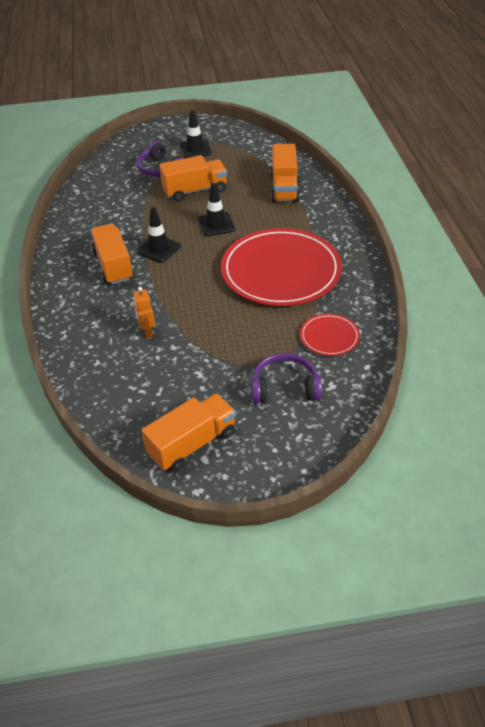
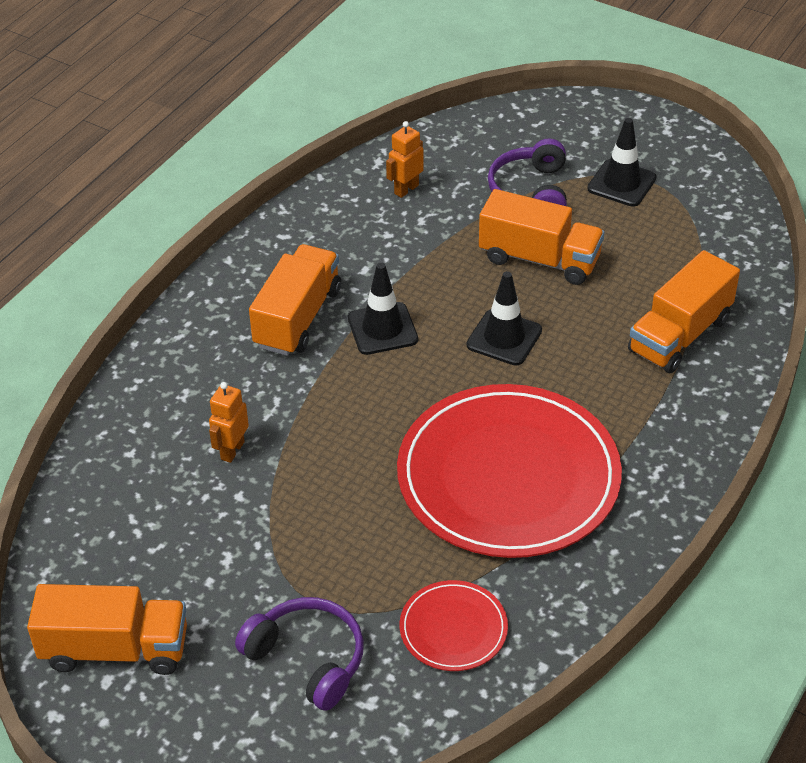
camera: 40 degrees right, 0 degrees up
none -> orange robot [386,121,424,198]

